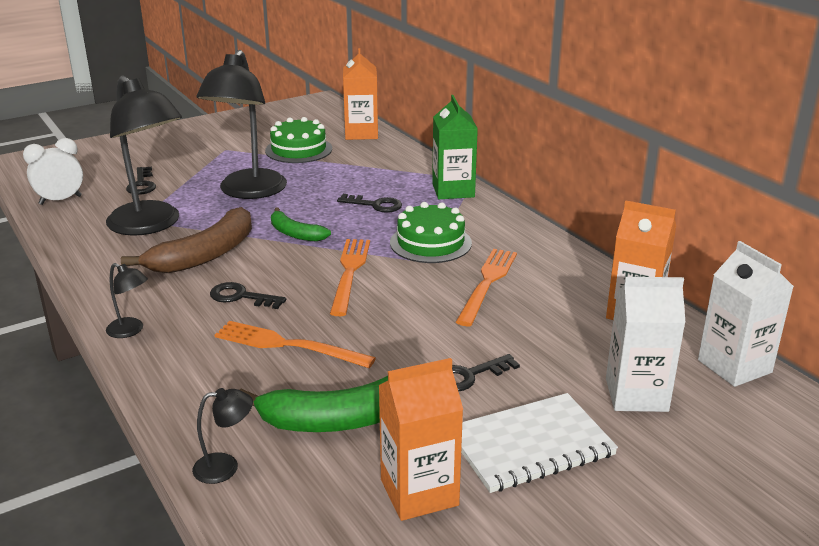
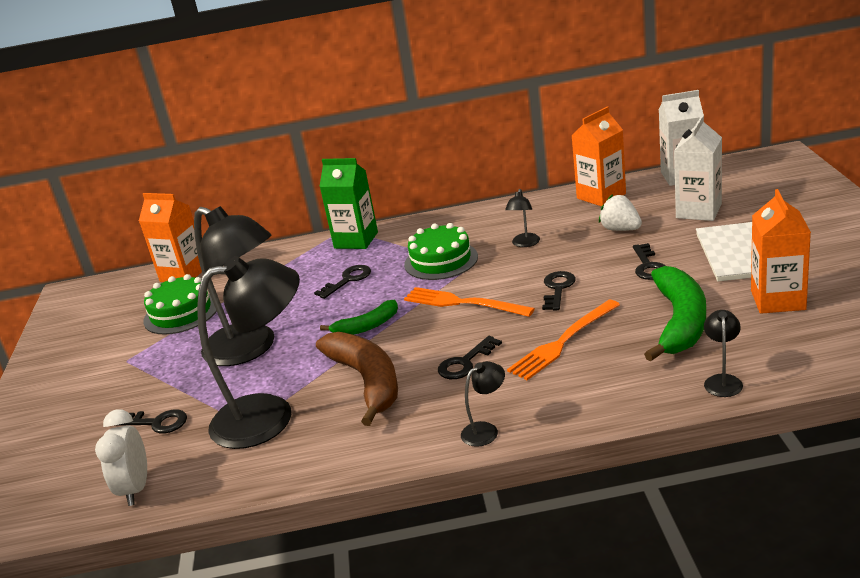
camera: 60 degrees left, 0 degrees up
orange fork [456,249,517,326] -> black lamp [505,189,540,247]
none -> black key [542,271,576,310]
none -> white strawberry [599,194,642,231]

